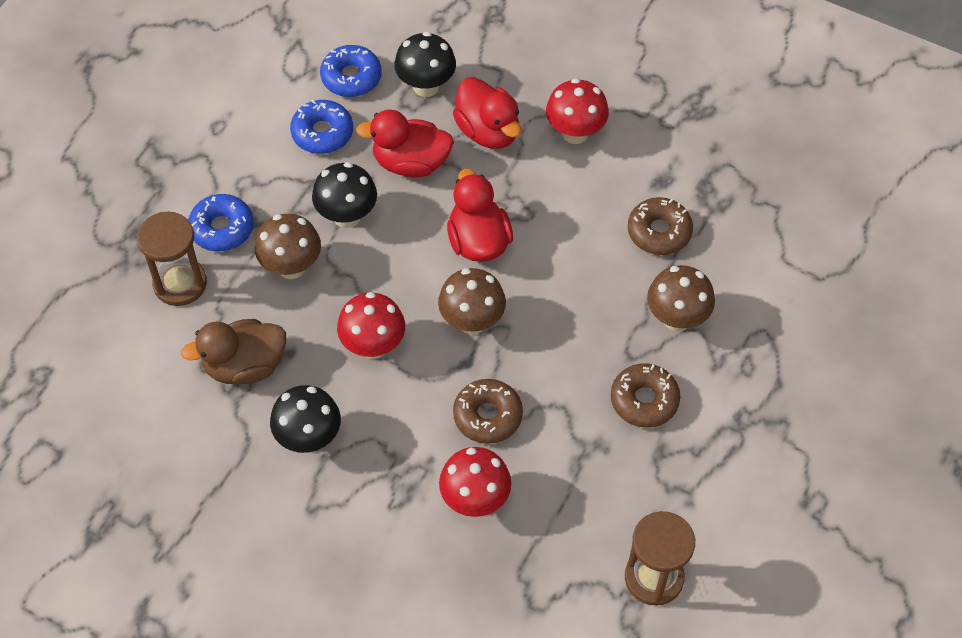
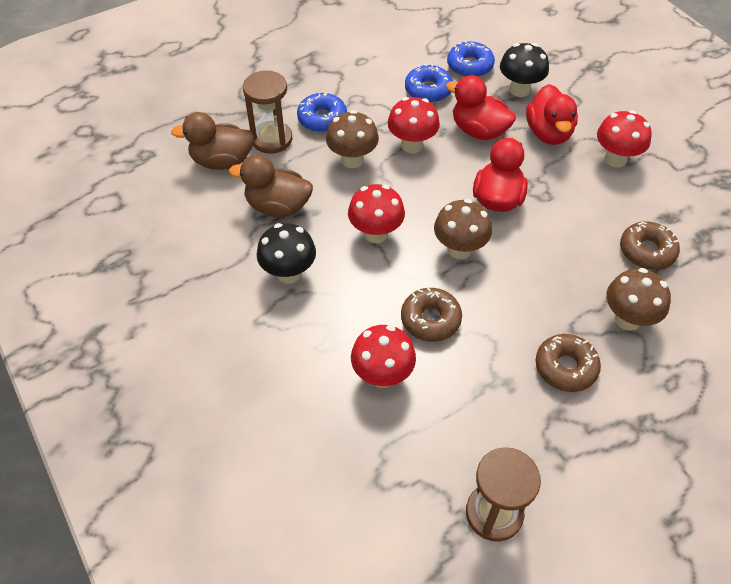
camera: 30 degrees right, 5 degrees down
black mushroom [312,162,377,228] -> red mushroom [388,97,440,153]
none -> brown duck [171,112,255,170]

